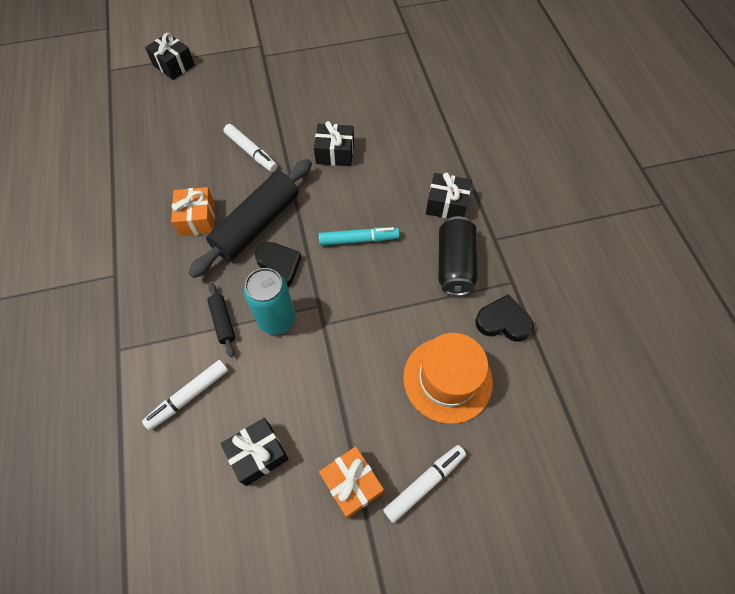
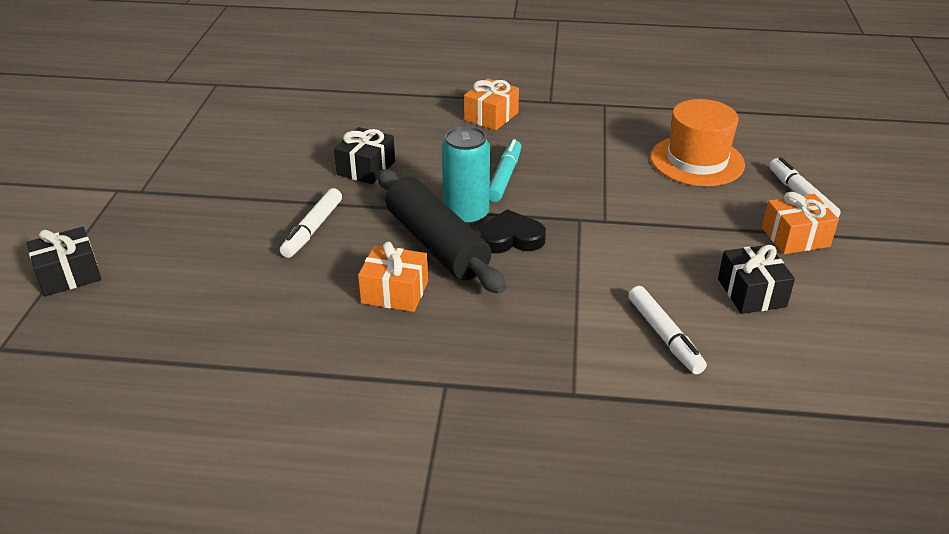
camera: 70 degrees left, 25 degrees down
black rolling pin [207,283,235,357] -> none
white marker [224,124,277,172] -> white marker turned 135 degrees clockwise [280,188,342,258]
turquoise can [244,268,296,335] -> turquoise can moved to [442,126,490,226]
black gift [426,172,472,218] -> orange gift [464,78,519,130]
black can [439,216,478,296] -> none
black heart [475,294,534,342] -> none

